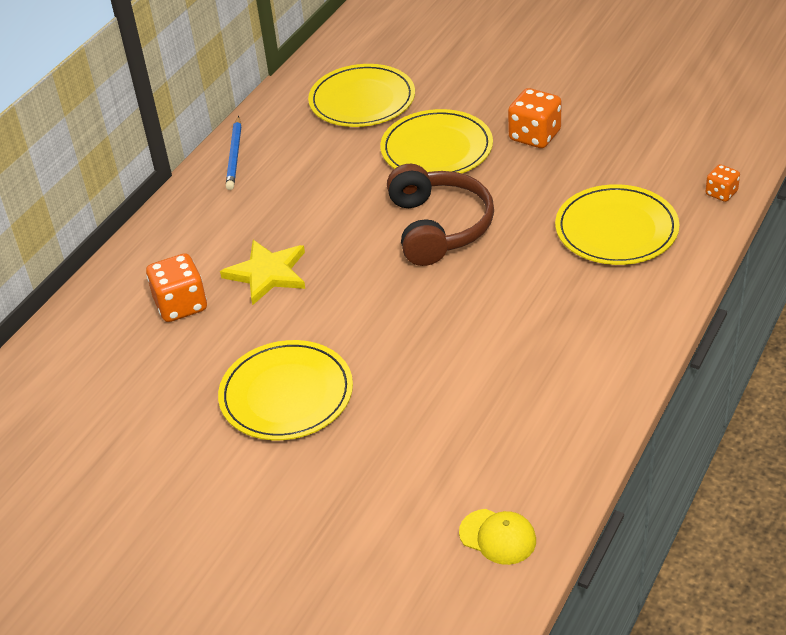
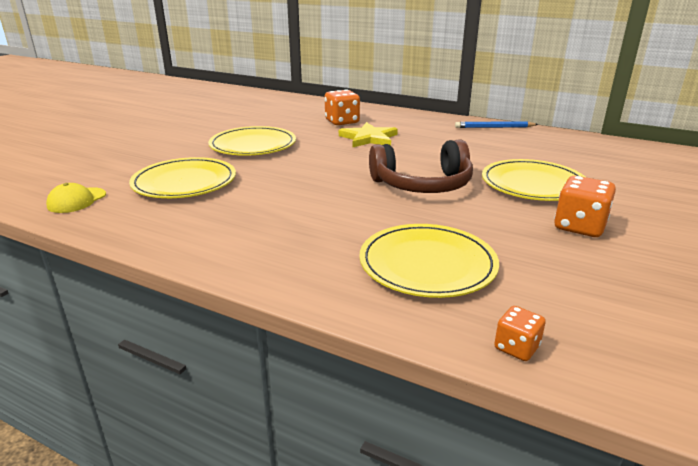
camera: 85 degrees right, 15 degrees down
yellow plate [308,64,415,127] -> yellow plate moved to [129,157,236,198]

